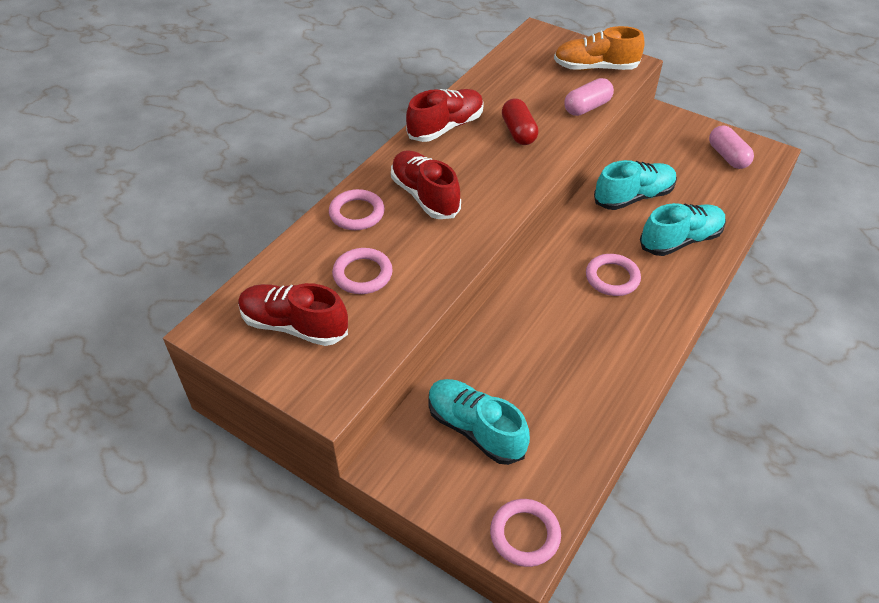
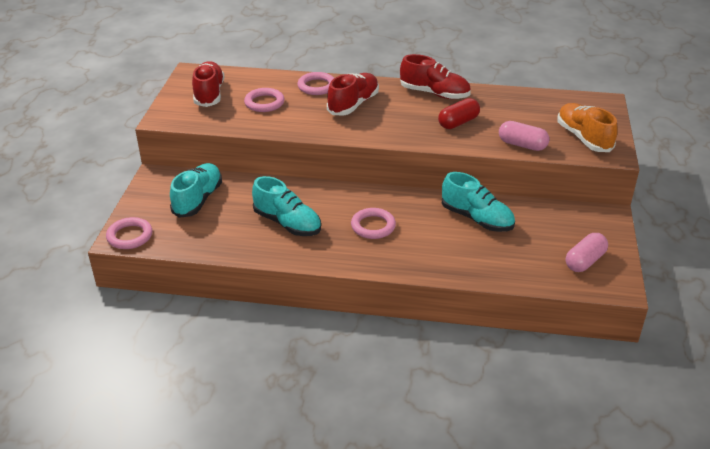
camera: 65 degrees right, 10 degrees down
turquoise shoe [640,203,726,256] -> turquoise shoe moved to [252,176,321,236]

